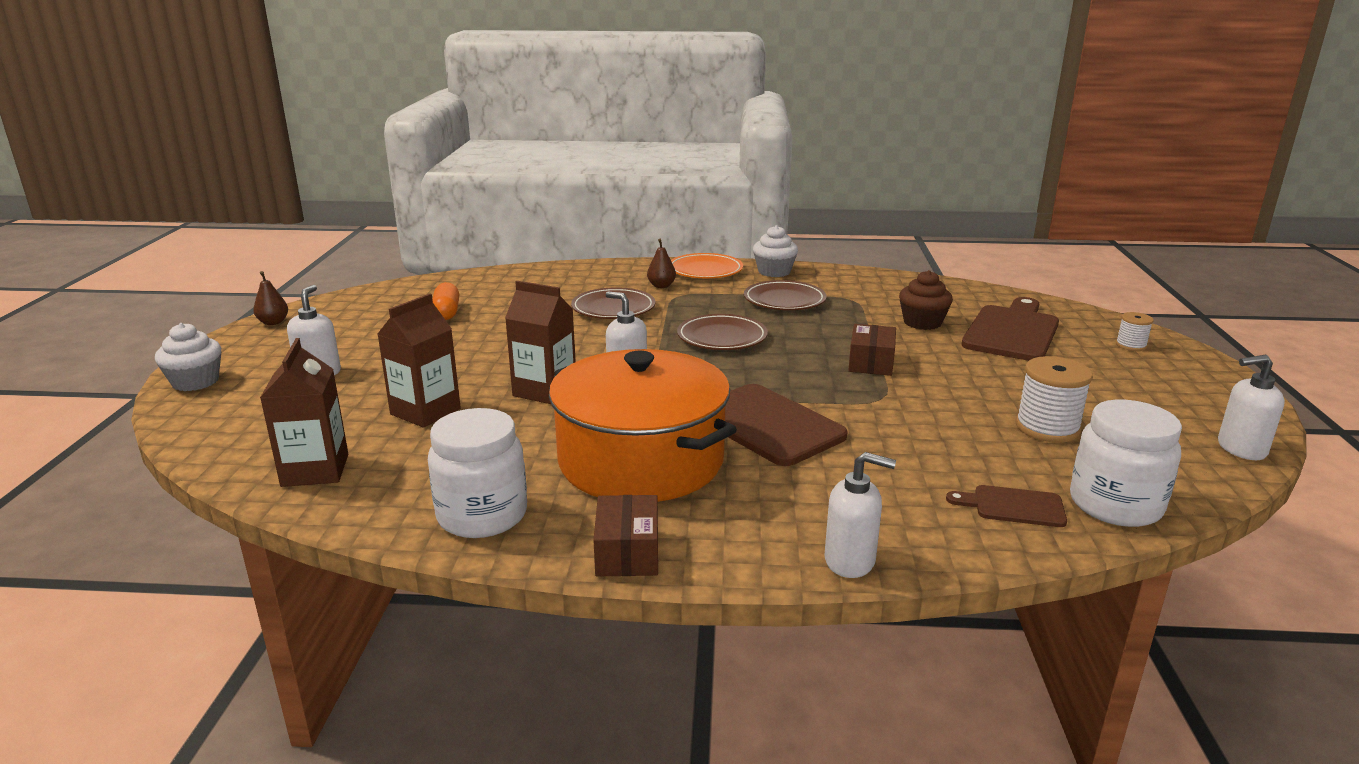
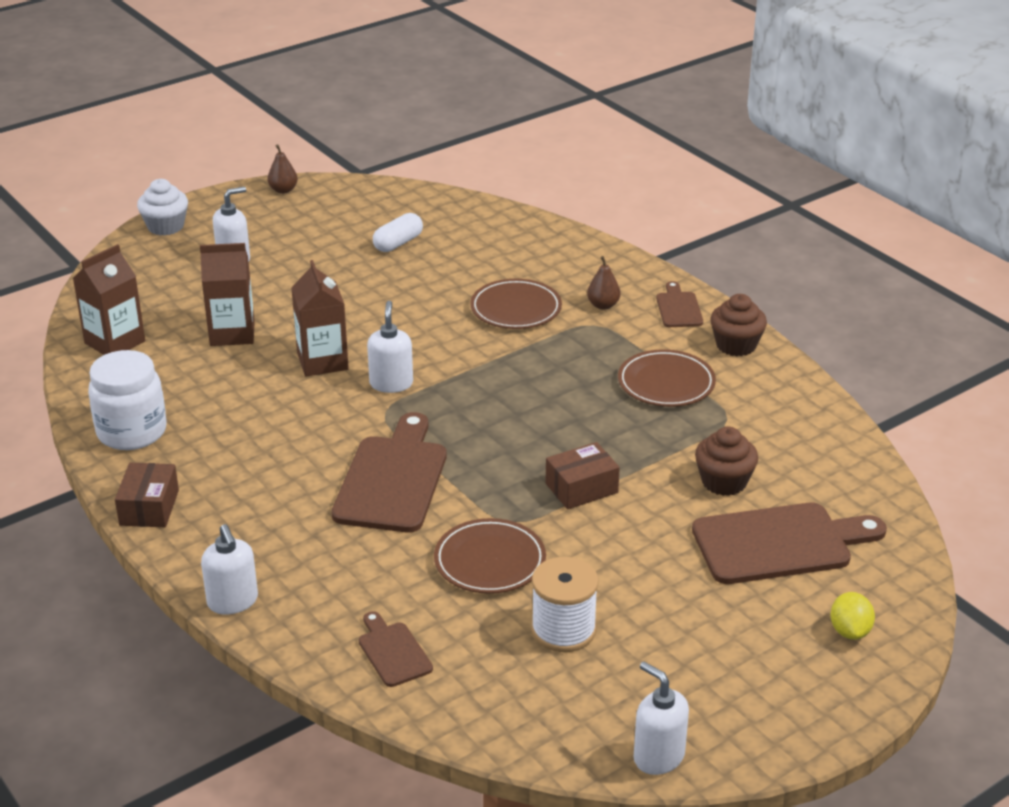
camera: 50 degrees right, 10 degrees up
orange capsule [432,282,459,320] -> white capsule [373,213,423,252]
orange pot [549,349,737,502] -> none
brown box [593,495,658,576] -> brown box turned 45 degrees counterclockwise [115,463,179,527]
orange plate [671,253,743,278] -> brown cutting board [656,281,703,327]
brown plate [677,314,768,350] -> brown plate moved to [434,518,546,594]
white cupcake [753,225,798,277] -> brown cupcake [710,294,767,356]
white jar [1070,399,1182,527] -> none
white spool [1116,312,1154,351] -> yellow lemon [830,592,875,640]

